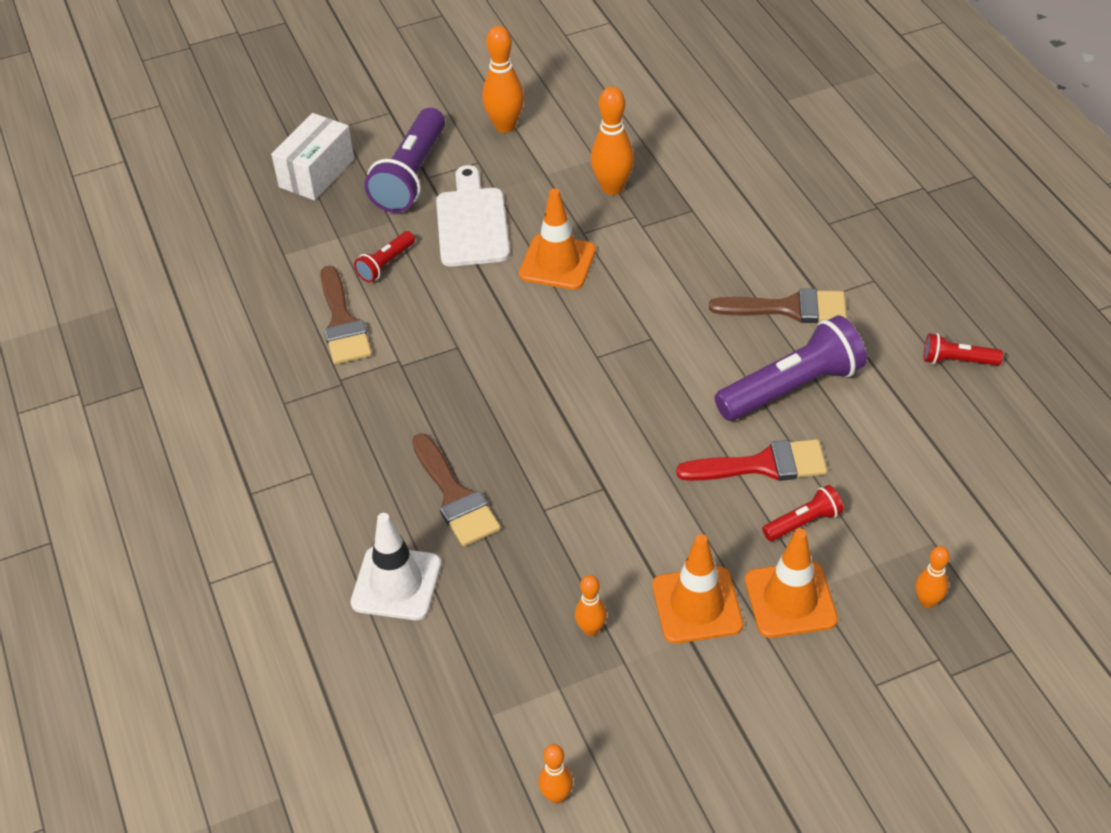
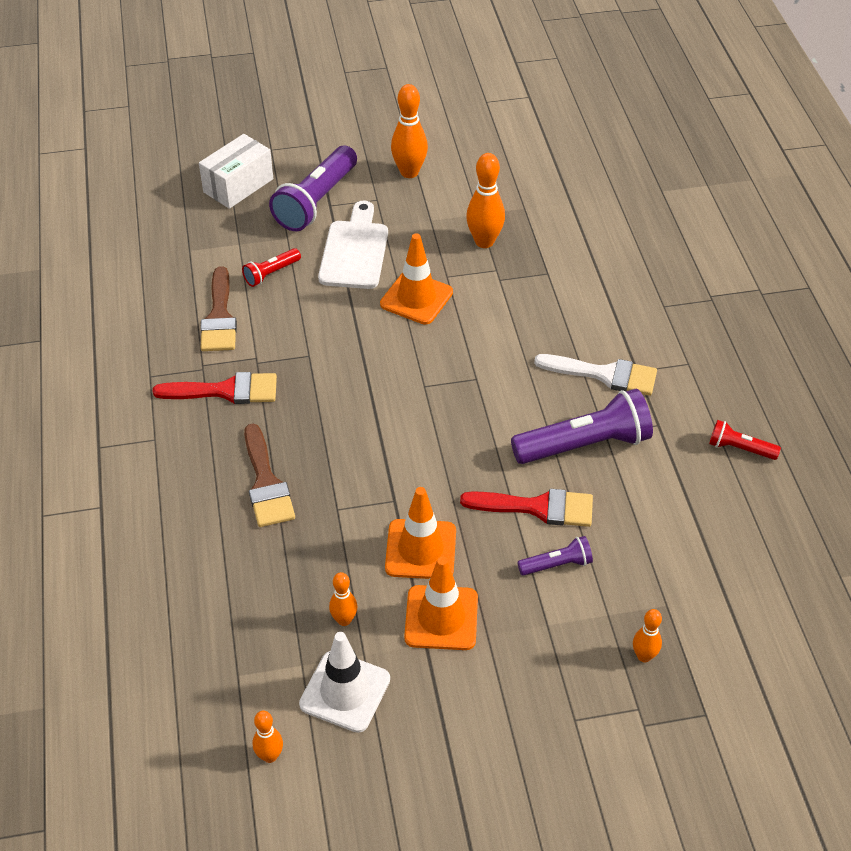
camera: 10 degrees right, 0 degrees up
white traffic cone [351,513,441,620] -> white traffic cone moved to [299,632,390,733]
brown brush [709,288,847,323] -> white brush [534,354,657,396]
orange traffic cone [745,528,838,638] -> orange traffic cone moved to [385,487,456,579]
red flashlight [762,485,844,541] -> purple flashlight [517,536,593,576]
none -> red brush [152,372,277,404]

